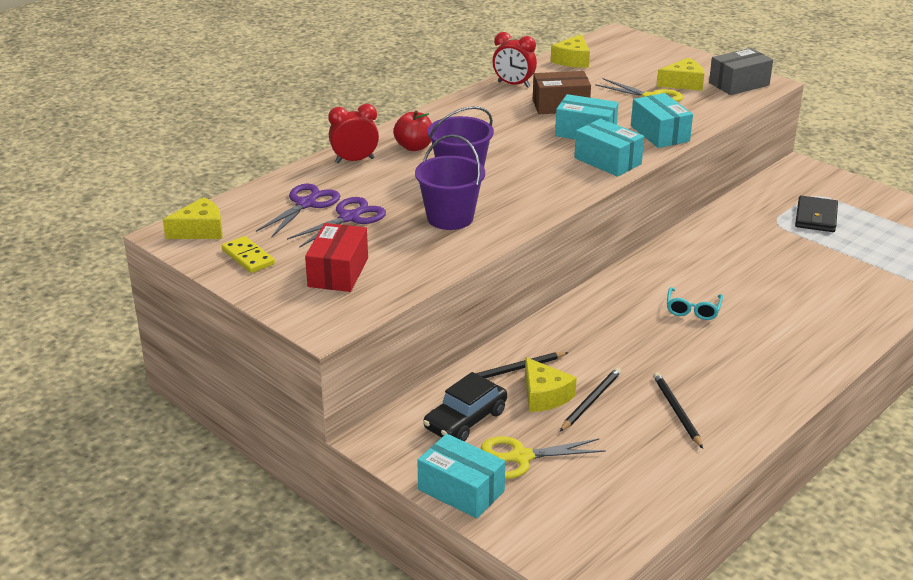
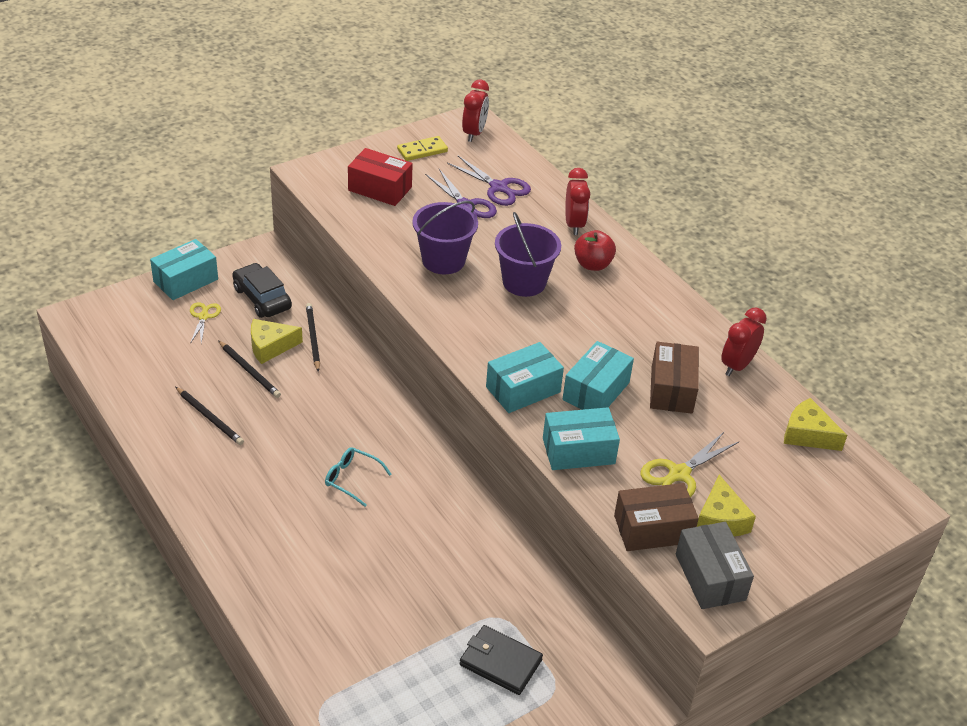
camera: 100 degrees right, 10 degrees up
yellow cheese [163,197,223,239] -> red clock [462,80,489,142]
yellow scissors [481,437,606,479] -> yellow scissors [190,302,221,344], size x0.64
black pencil [653,372,703,449] -> black pencil turned 45 degrees clockwise [175,387,244,445]
none -> brown box [614,483,699,551]

